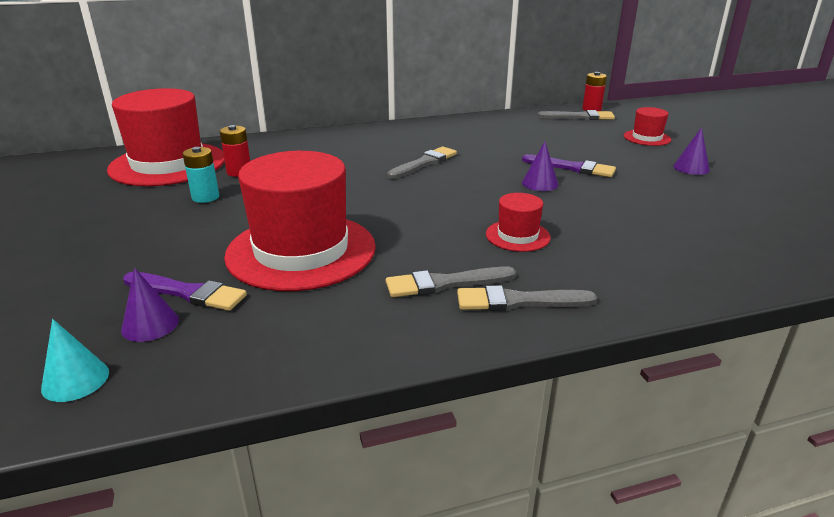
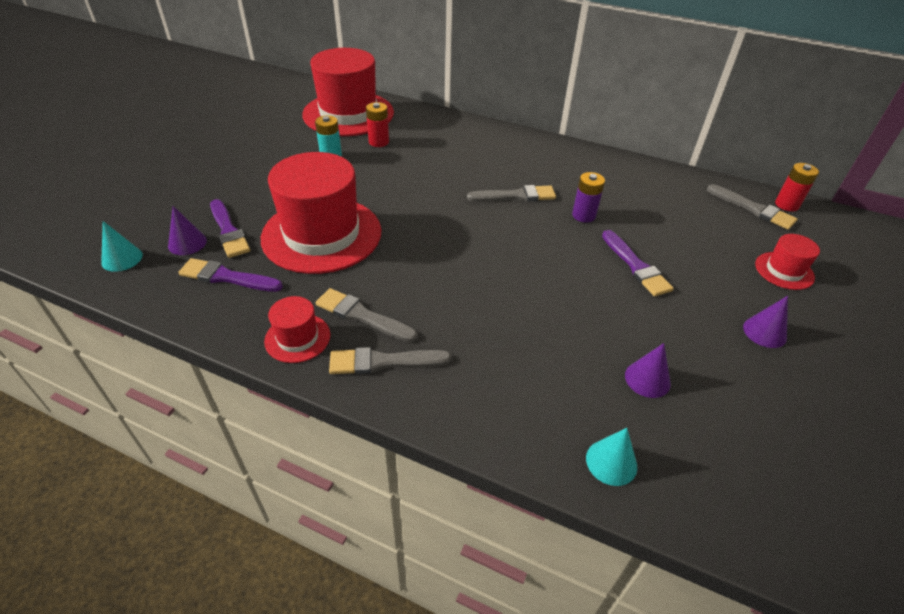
camera: 40 degrees right, 15 degrees up
grey brush [457,285,597,311] -> grey brush turned 45 degrees counterclockwise [329,347,451,374]
red hat [486,193,551,252] -> red hat moved to [264,296,330,363]
purple cone [522,141,558,191] -> purple cone moved to [625,343,671,398]
none -> purple brush [178,258,283,292]
none -> purple battery [572,172,605,223]
none -> turquoise cone [586,428,637,486]

